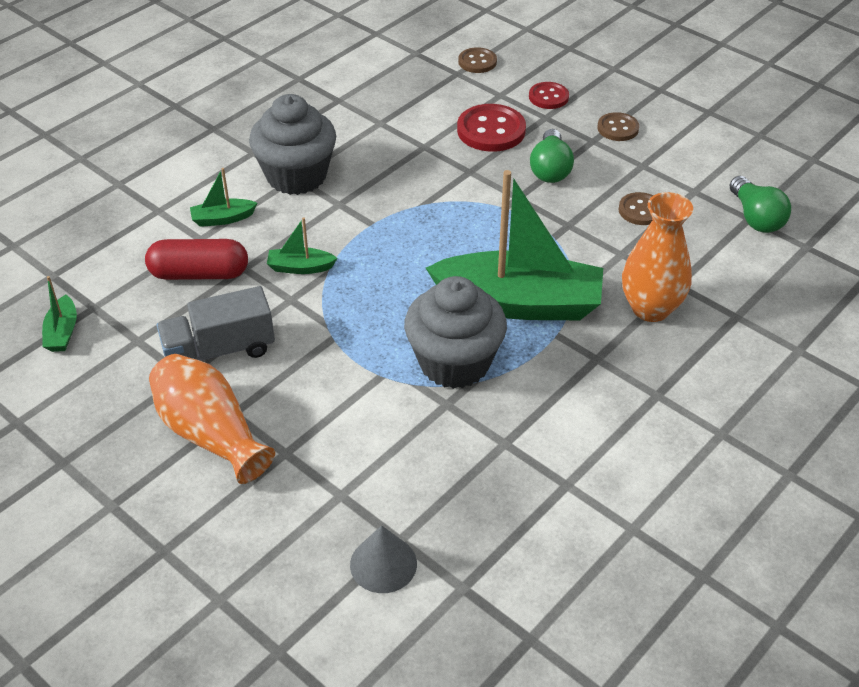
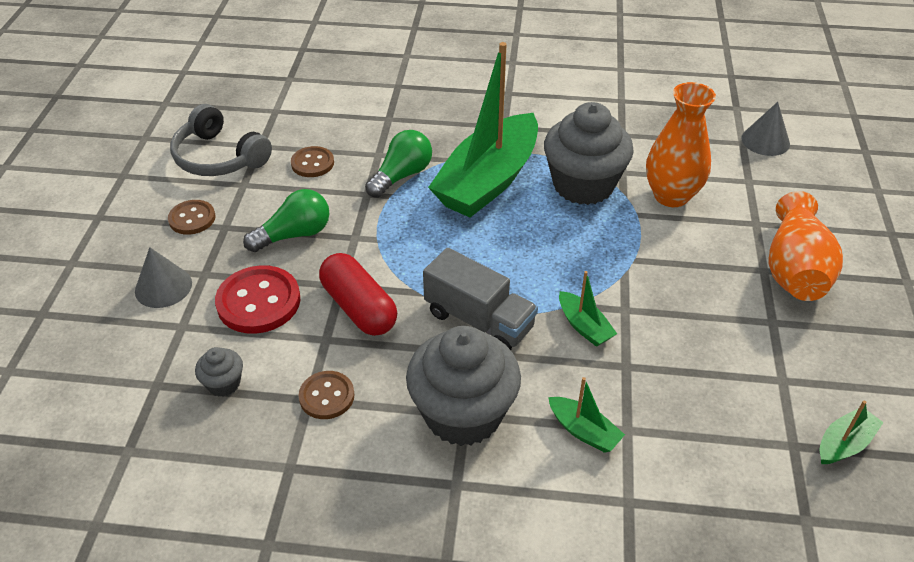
camera: 125 degrees left, 0 degrees up
red capsule [145,239,248,280] -> red capsule moved to [319,253,397,336]
grey truck [157,286,275,361] -> grey truck moved to [423,248,538,350]
green boat [426,170,603,320] -> green boat turned 120 degrees counterclockwise [428,42,538,217]
brown button [458,47,497,73] -> brown button moved to [299,371,355,419]
red button [529,82,569,109] -> grey cone [135,247,192,308]
orange vase [622,192,693,322] -> orange vase moved to [646,82,716,207]
green light bulb [729,176,791,233] -> green light bulb moved to [365,130,432,198]
none -> grey headphones [170,104,272,176]
none -> grey cupcake [195,347,243,397]

